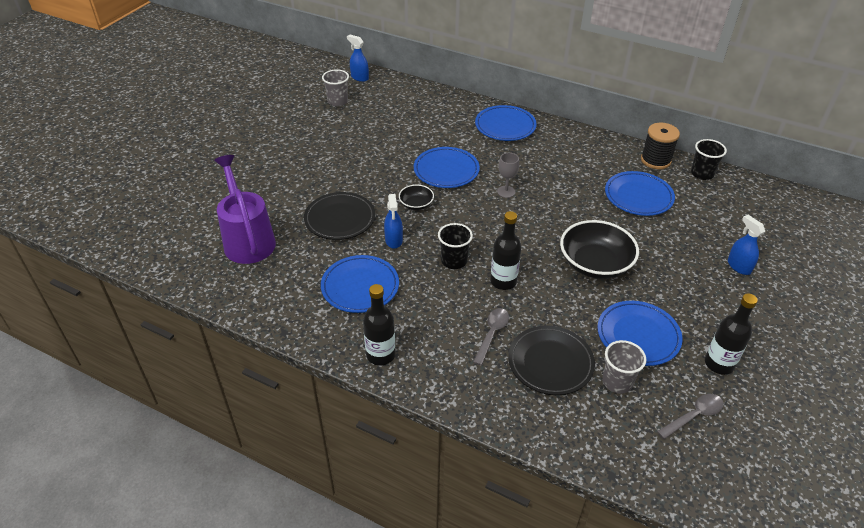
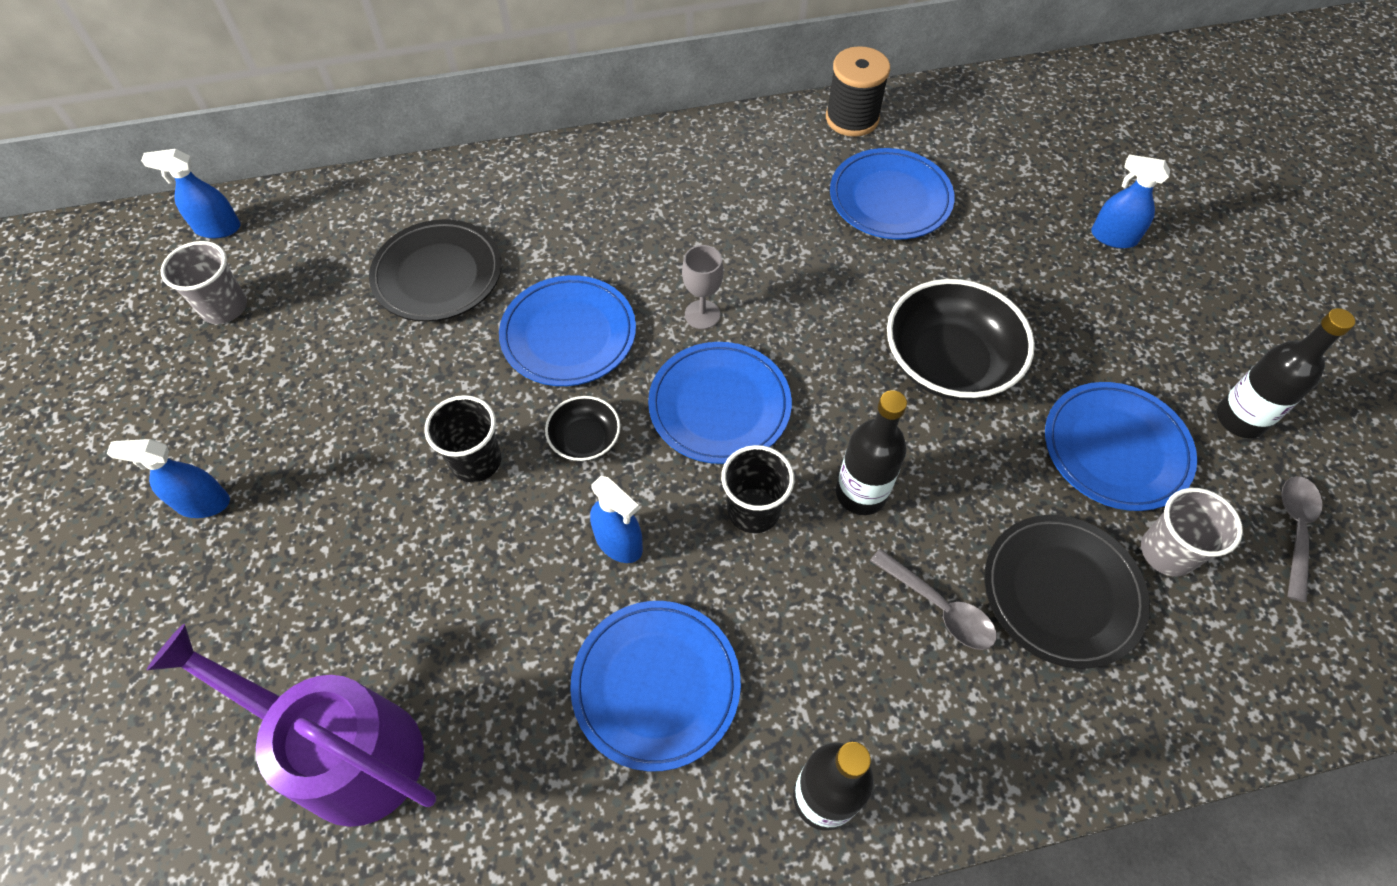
camera: 40 degrees left, 15 degrees up
black plate [304,192,375,240] -> black plate moved to [369,219,502,322]
grey spoon [473,308,509,366] -> grey spoon turned 150 degrees clockwise [870,549,997,650]
blue plate [475,105,537,141] -> blue plate moved to [648,342,792,464]
black cup [691,139,727,180] -> black cup moved to [424,395,501,483]
none -> blue spray bottle [106,439,230,518]

